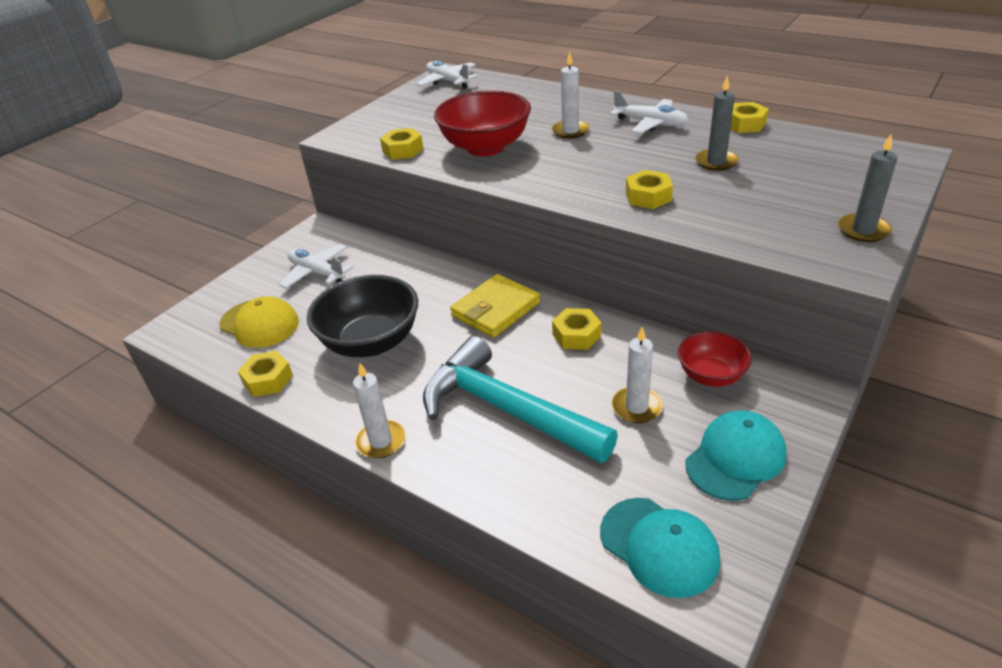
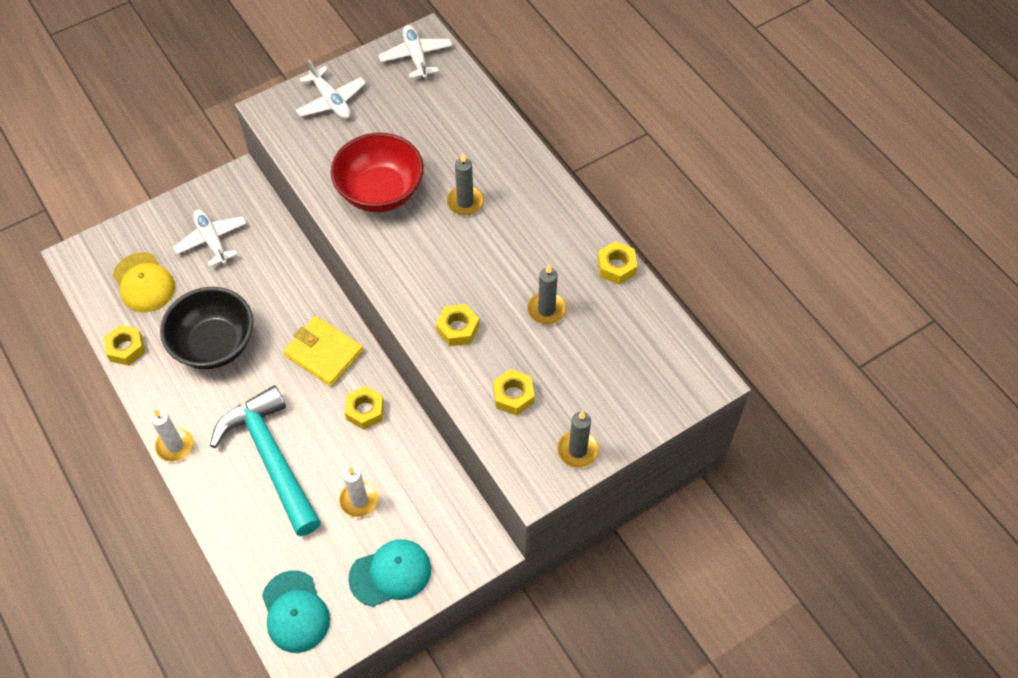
camera: 20 degrees right, 20 degrees up
yellow nut [380,128,423,160] -> yellow nut moved to [493,369,535,416]
yellow wallet [450,274,540,338] -> yellow wallet turned 60 degrees clockwise [283,316,363,386]
white candle [552,51,590,139] -> grey candle [447,154,484,215]
white plane [610,90,688,134] -> white plane moved to [296,60,366,119]
red bowl [678,331,752,387] -> none

